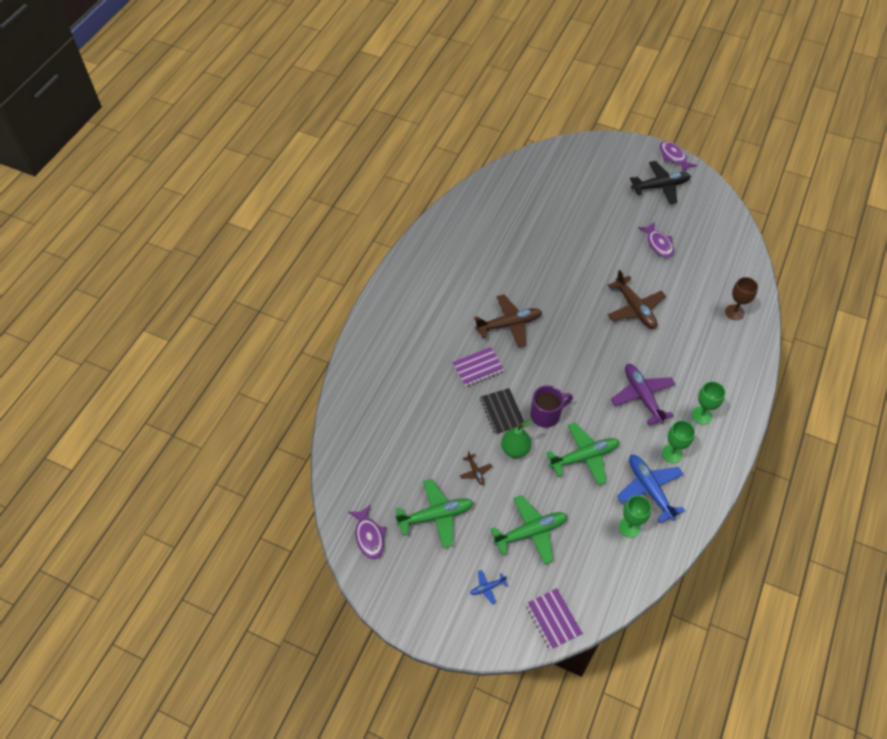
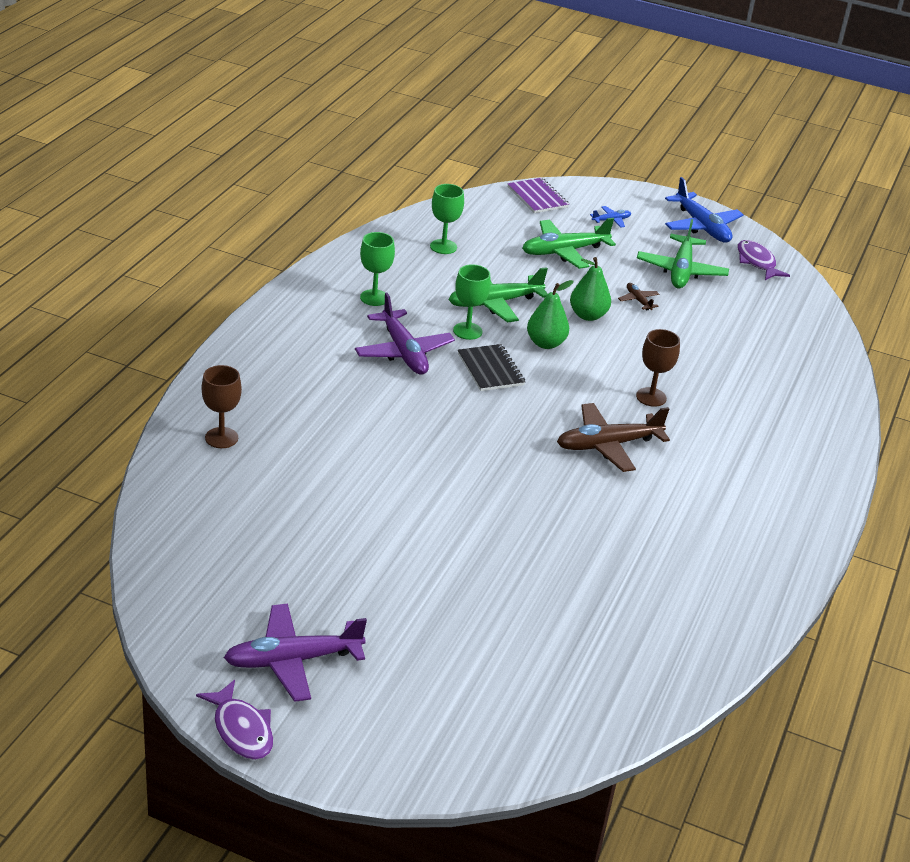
camera: 175 degrees right, 20 degrees down
green plane [396,479,474,548] -> green plane turned 60 degrees counterclockwise [637,219,729,288]
purple notebook [452,347,504,387] -> brown goblet [636,329,680,407]
black notebook [480,388,524,435] -> black notebook moved to [458,344,526,391]
purple mug [530,385,573,428] -> green pear [527,280,573,349]
brown plane [608,270,666,329] -> none
blue plane [617,455,685,523] -> blue plane moved to [665,177,744,243]
black plane [630,161,691,204] -> purple plane [224,604,367,702]
purple fish [638,222,674,258] -> none
green goblet [692,381,725,425] -> green goblet moved to [453,264,491,340]

